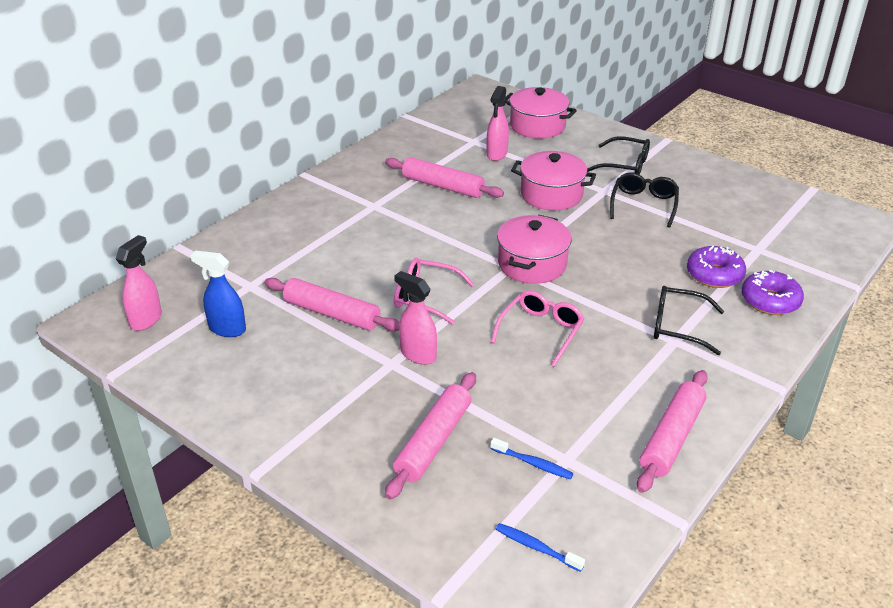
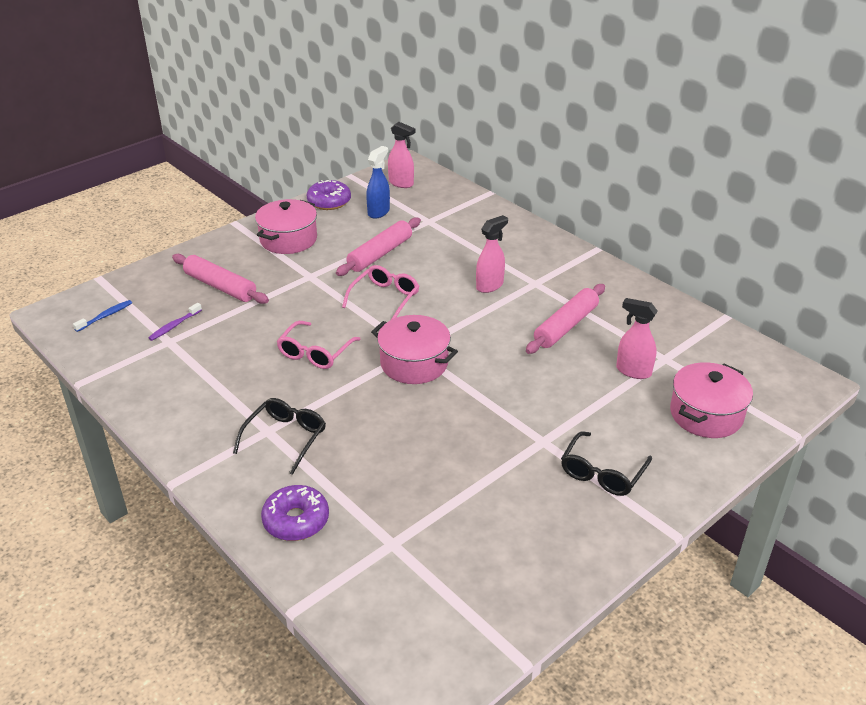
camera: 100 degrees right, 0 degrees up
pink spray bottle [394,271,437,365] -> pink spray bottle moved to [476,215,508,293]
blue toothbrush [490,438,573,479] -> purple toothbrush [148,303,202,341]
pink glasses [491,290,585,367] -> pink glasses turned 75 degrees clockwise [277,321,360,369]
pink pot [511,151,596,211] -> pink pot moved to [255,199,317,254]
black glasses [610,172,679,228] -> none
pink rolling pin [637,370,708,493] -> none
purple donut [687,246,746,288] -> purple donut moved to [307,180,351,210]

